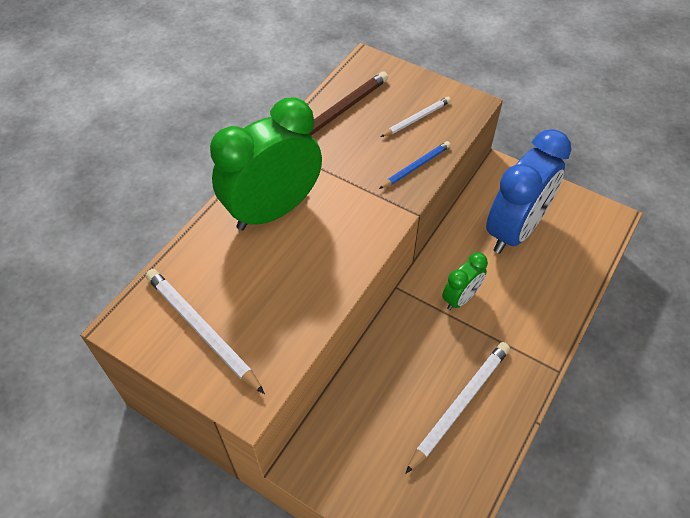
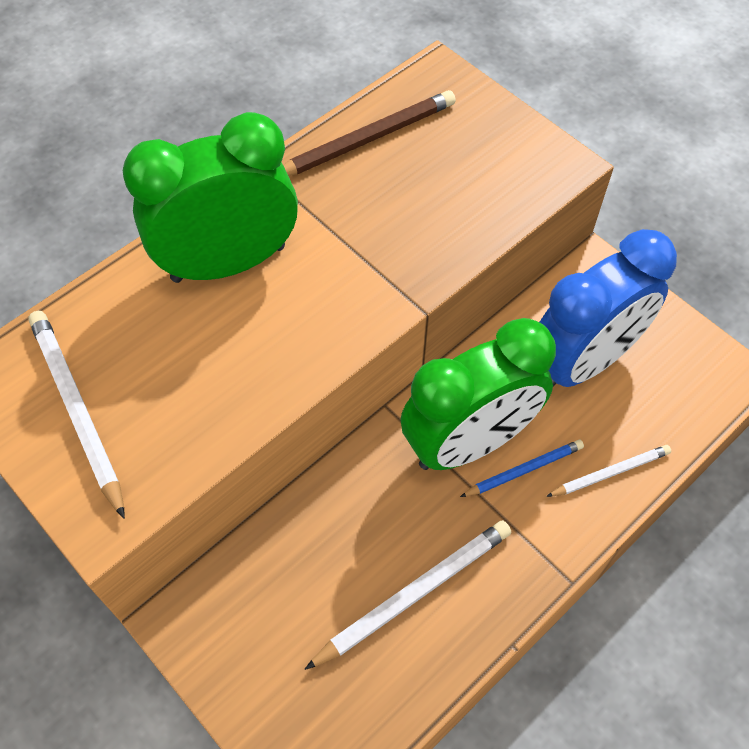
camera: 15 degrees right, 5 degrees up
blue pencil [379,141,451,189] -> blue pencil moved to [460,440,584,497]
white pencil [381,97,451,137] -> white pencil moved to [546,445,671,497]
green clock [442,252,488,310] -> green clock [400,318,556,470], size x2.02

